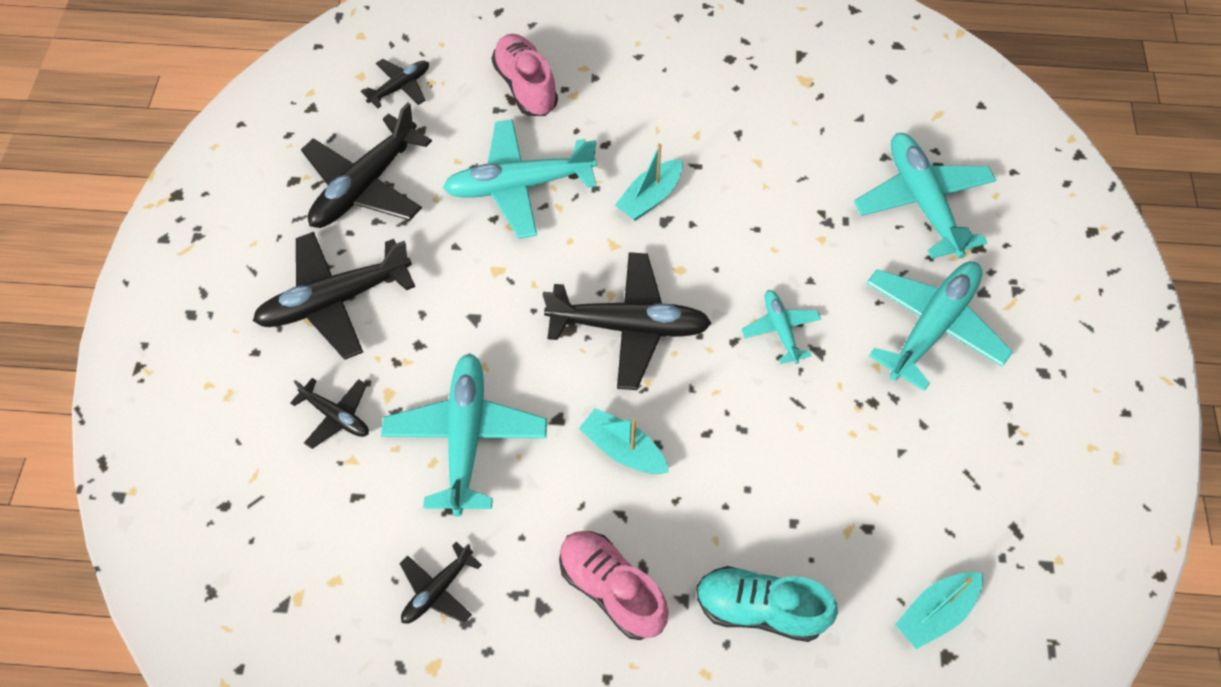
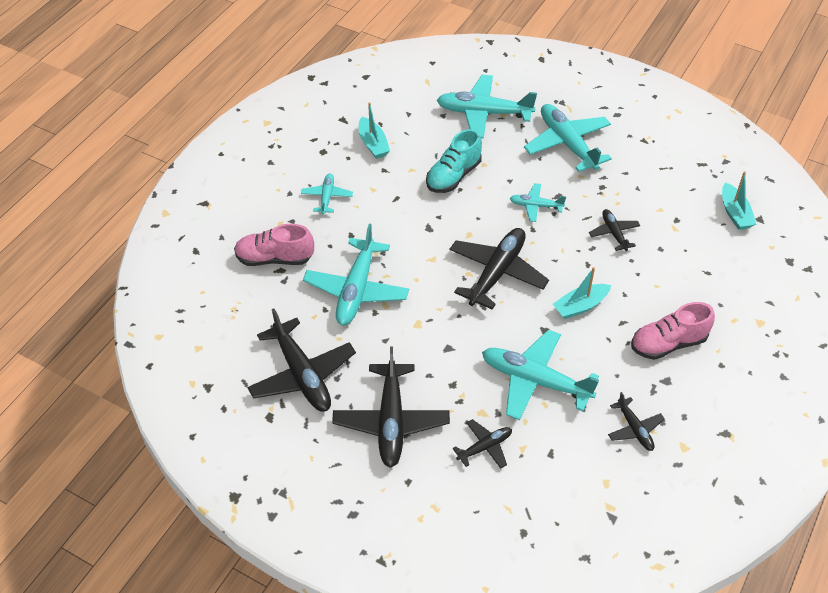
camera: 65 degrees left, 10 degrees down
black plane [361,59,429,108] -> black plane moved to [589,209,640,251]
turquoise boat [615,143,683,221] -> turquoise boat moved to [359,102,390,159]
turquoise shoe [696,566,838,642] -> turquoise shoe moved to [426,129,482,193]
none -> turquoise plane [301,173,353,214]

